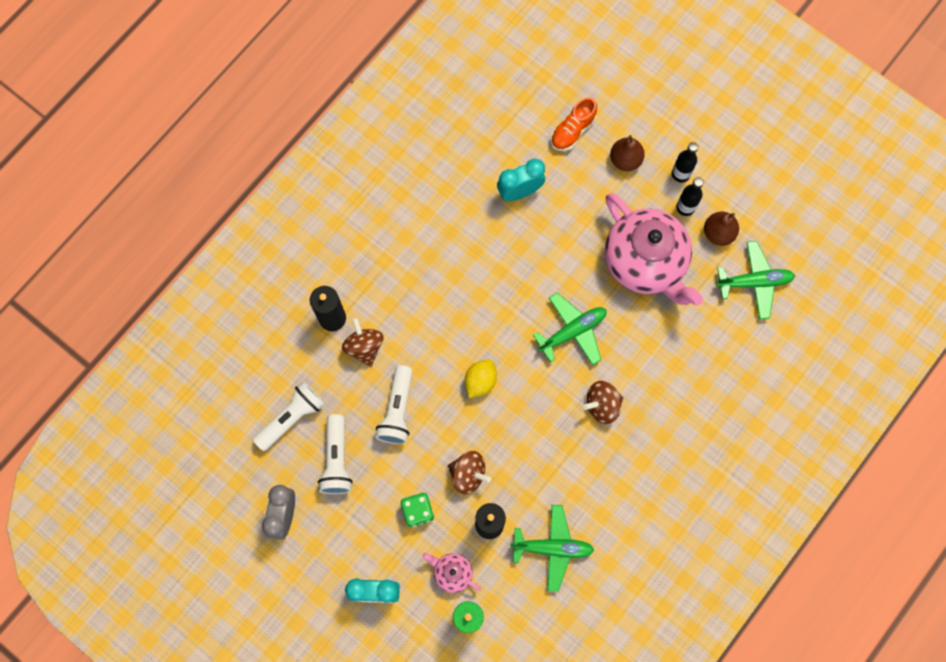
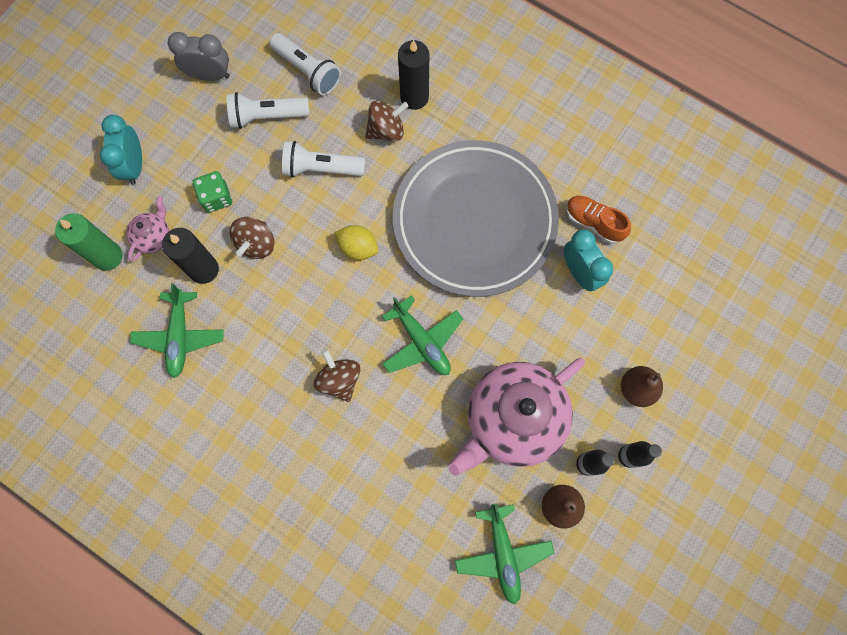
camera: 85 degrees right, 0 degrees up
orange shoe [551,97,597,151] -> orange shoe moved to [566,196,631,244]
none -> grey plate [393,140,559,297]

